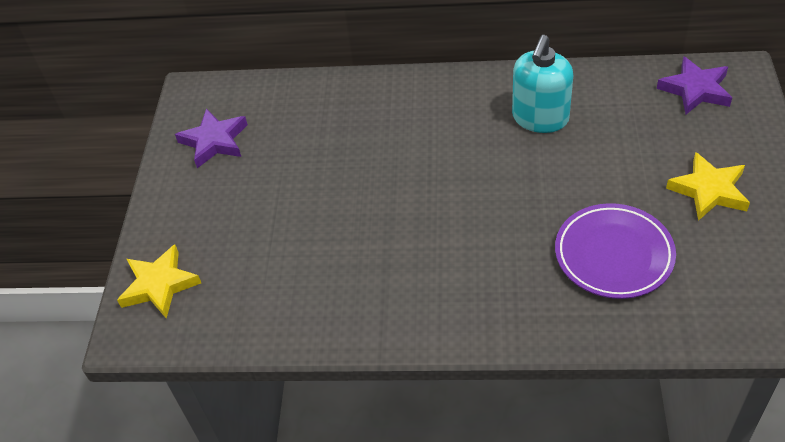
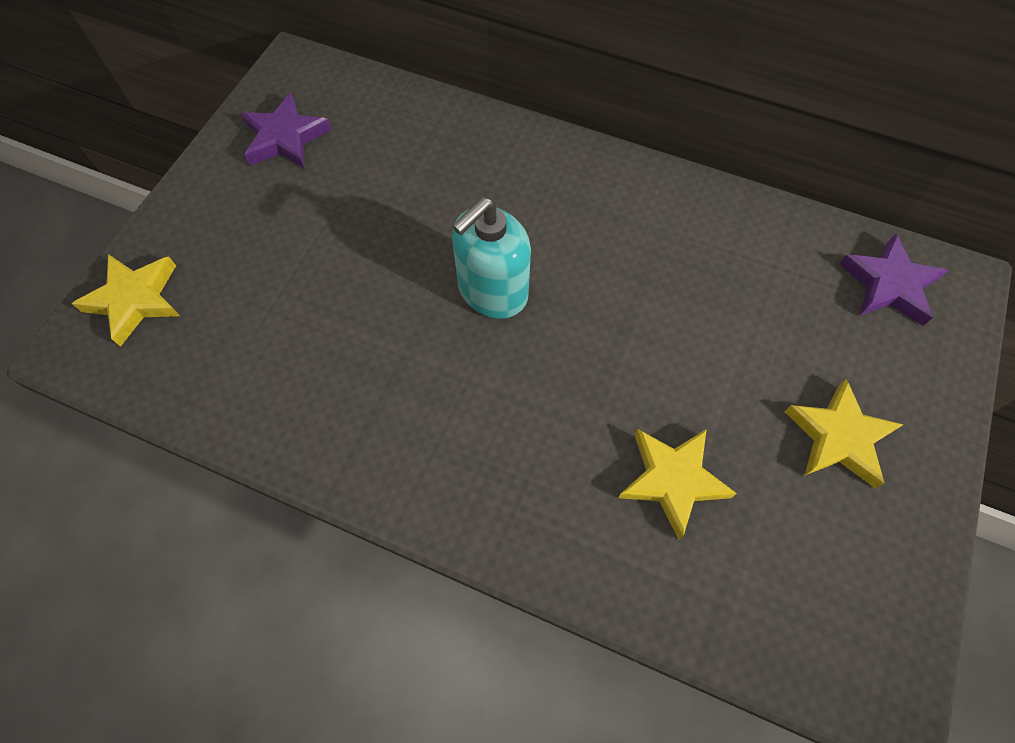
camera: 15 degrees right, 15 degrees up
turquoise soap dispenser [512,35,573,133] -> turquoise soap dispenser moved to [452,197,531,319]
purple plate [555,203,676,299] -> yellow star [618,429,737,539]

